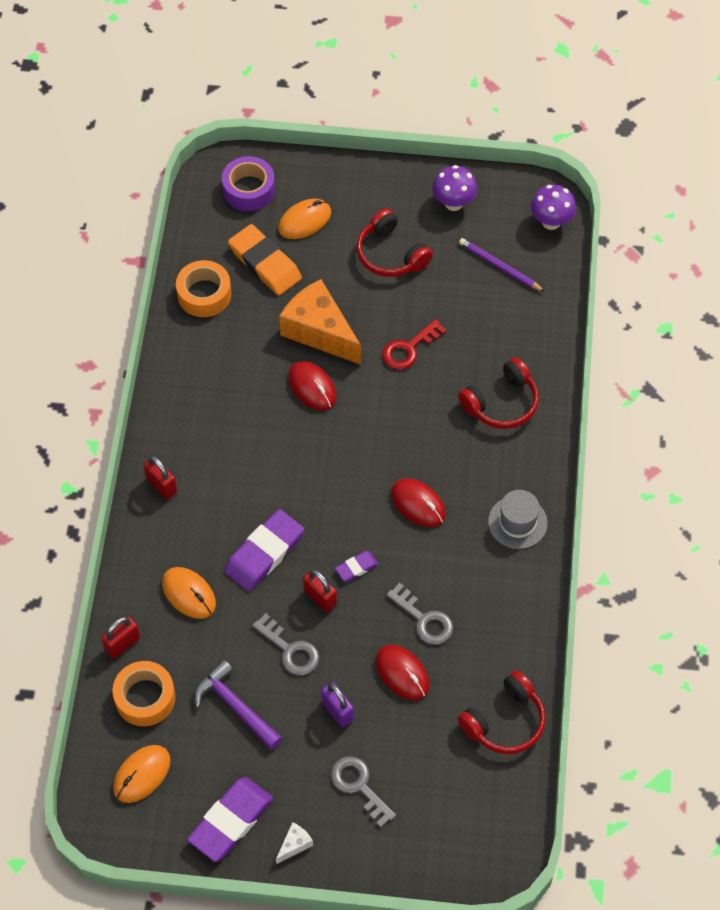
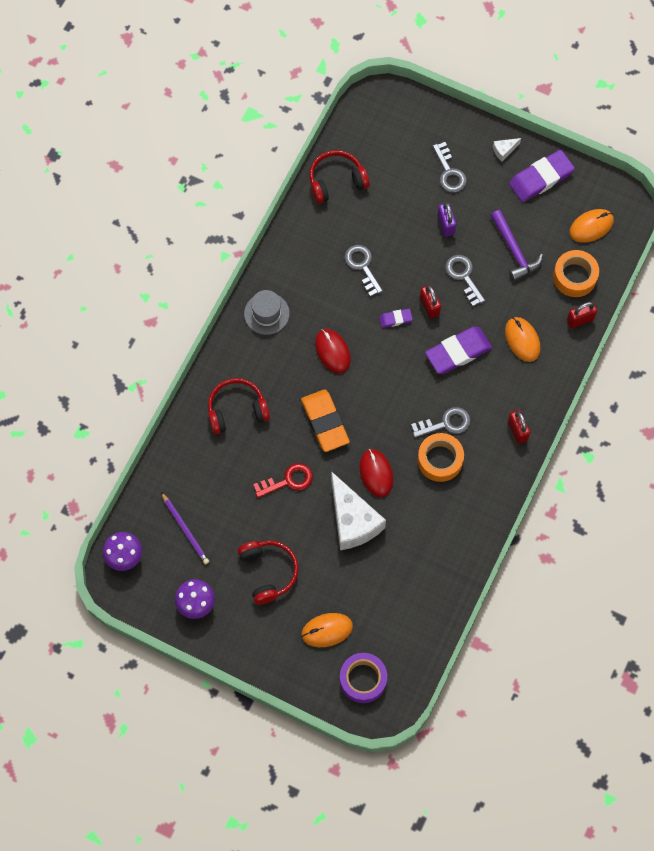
camera: 160 degrees left, 10 degrees up
orange tape [176,260,231,317] -> orange tape moved to [418,433,464,482]
orange eraser [228,224,302,295] -> orange eraser moved to [301,389,350,452]
orange cheese [279,279,361,365] -> white cheese [331,471,386,550]
red mouse [376,645,430,700] -> none
none -> grey key [411,407,471,438]

